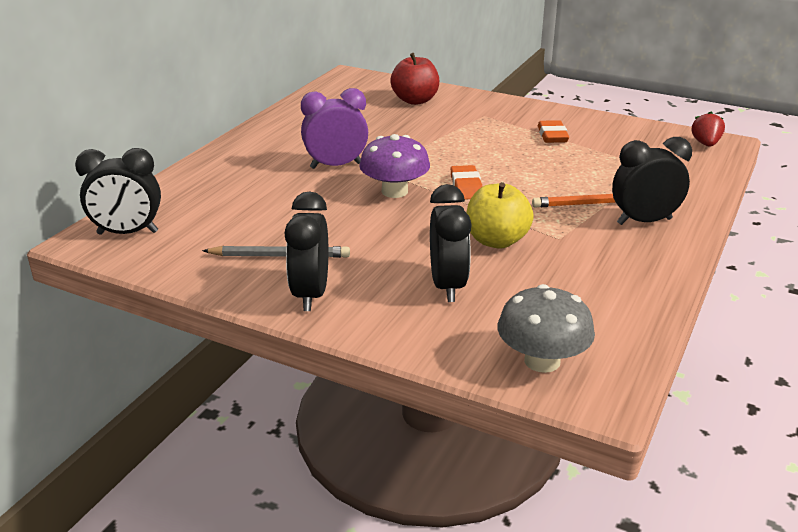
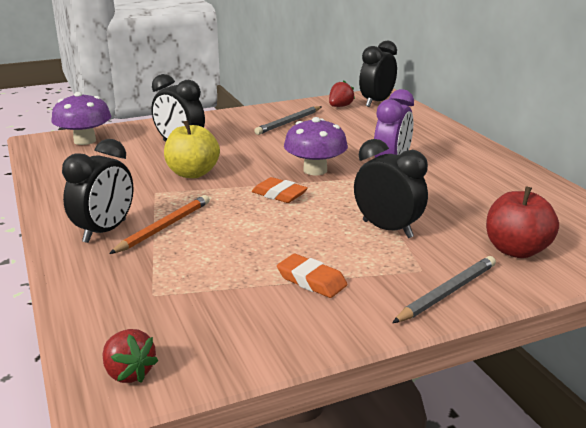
camera: 130 degrees right, 5 degrees down
black clock [284,191,328,311] -> black clock moved to [354,139,428,238]
grey mushroom [498,284,595,373] -> purple mushroom [51,92,111,145]
none -> red strawberry [329,81,355,107]
none -> grey pencil [392,256,496,323]

